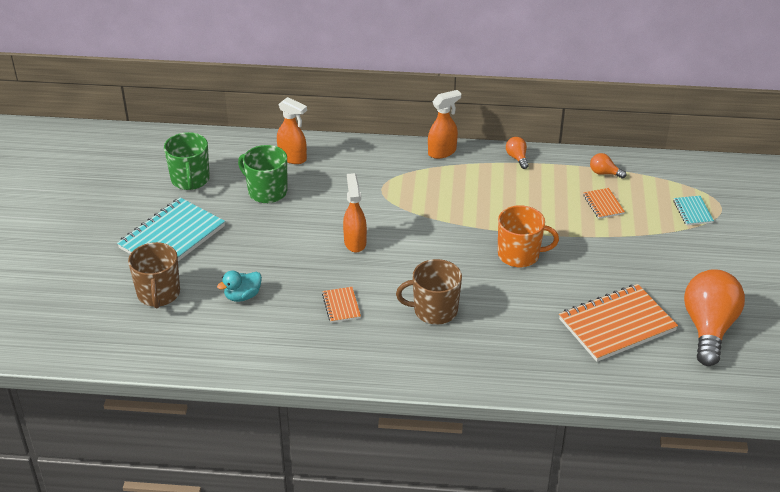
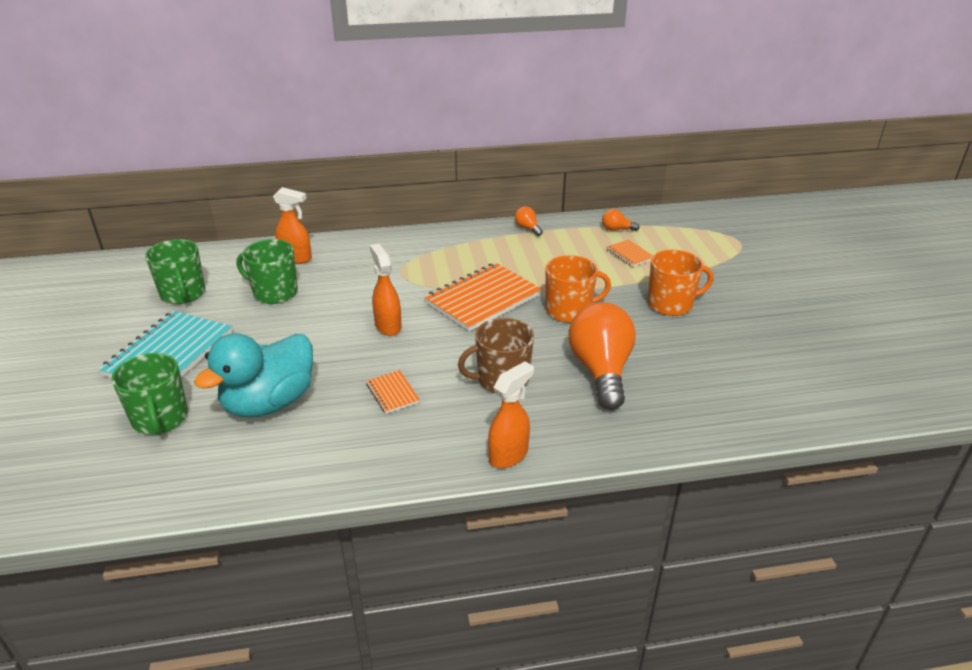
camera: 15 degrees left, 5 degrees down
brown mug [128,242,180,308] -> green mug [111,353,188,435]
turquoise duck [217,270,262,302] -> turquoise duck [194,333,313,418], size x2.10
orange spray bottle [428,90,461,159] -> orange spray bottle moved to [488,361,534,468]
orange notebook [559,284,678,362] -> orange notebook moved to [424,263,542,332]
turquoise notebook [673,196,714,225] -> none
orange light bulb [684,269,745,366] -> orange light bulb moved to [568,302,636,410]
none -> orange mug [648,250,714,316]

